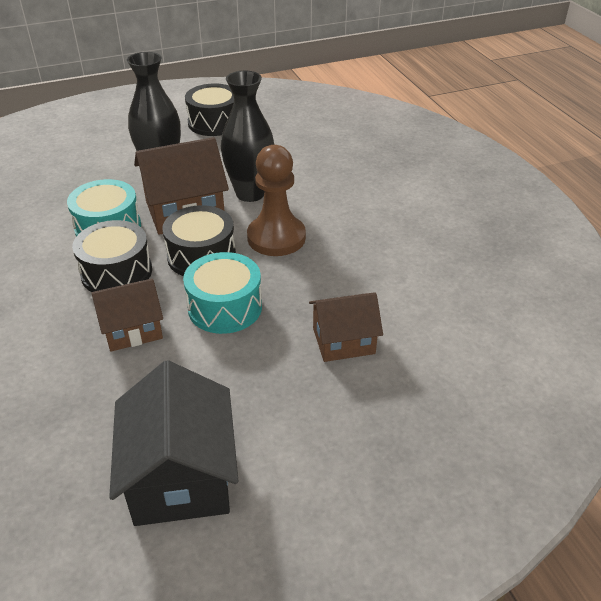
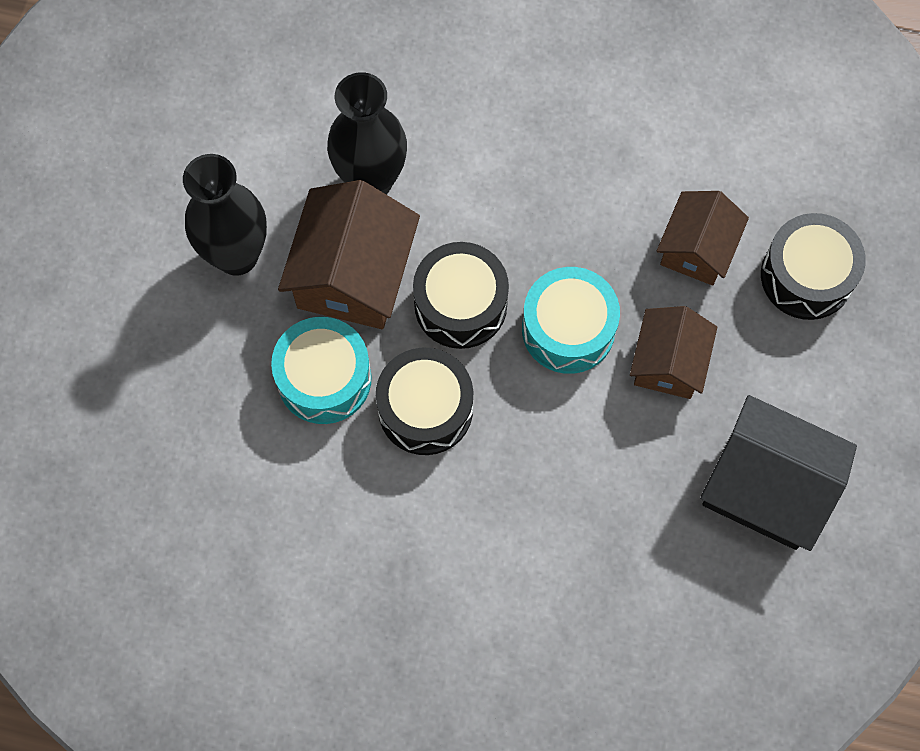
camera: 55 degrees left, 30 degrees up
brown house [92,278,163,352] -> brown house moved to [630,306,717,399]
black drum [185,84,234,136] -> black drum moved to [761,213,866,320]
brown pawn [247,145,306,256] -> none

